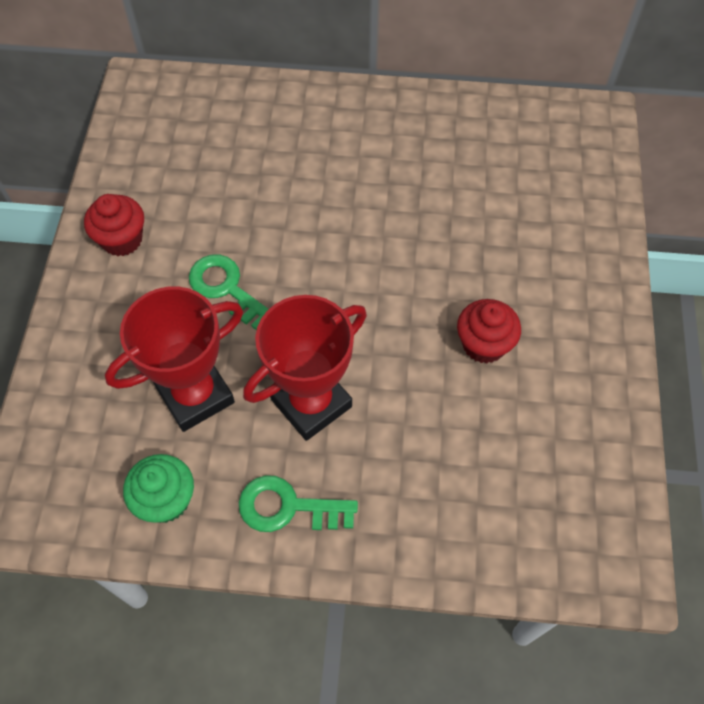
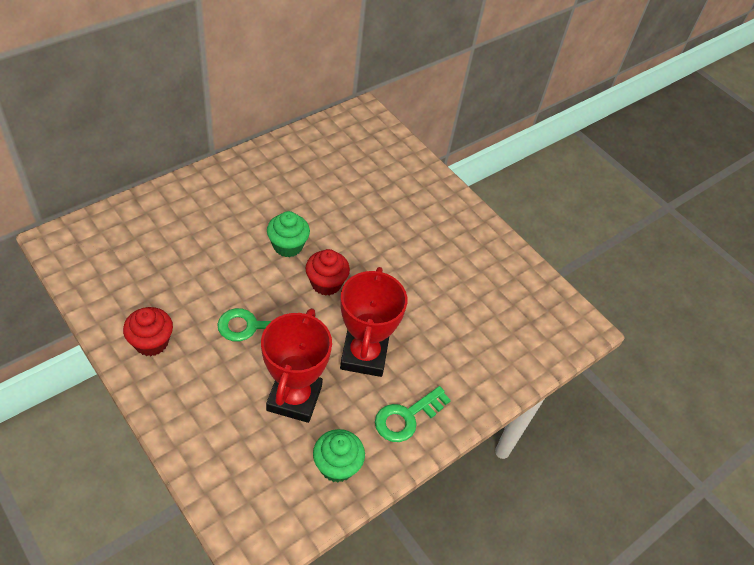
camera: 50 degrees left, 10 degrees down
red cupcake [457,299,521,364] -> red cupcake moved to [305,249,350,296]
none -> green cupcake [267,211,310,257]

